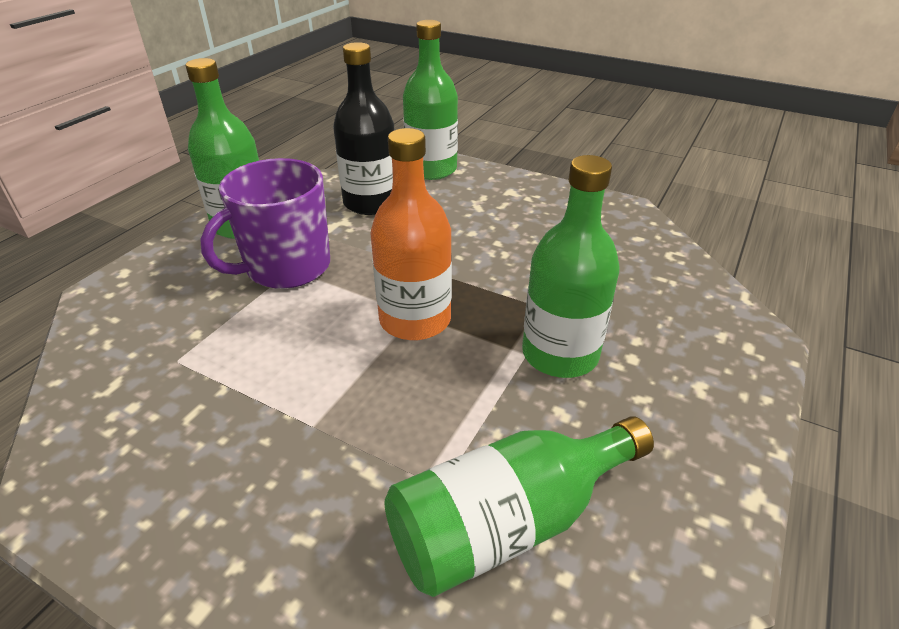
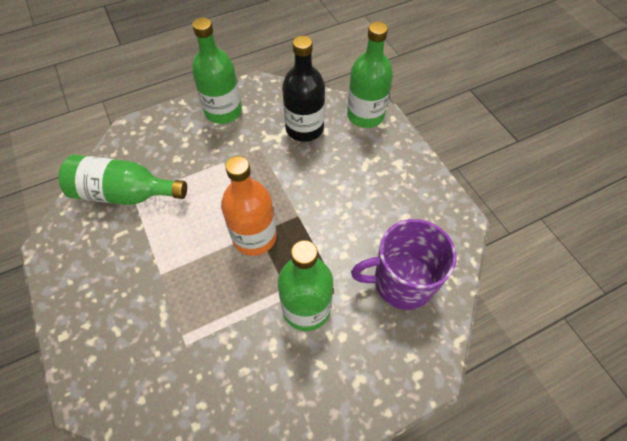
camera: 35 degrees right, 20 degrees up
purple mug [200,158,330,289] -> purple mug moved to [351,219,457,310]
green bottle [384,416,654,597] -> green bottle moved to [59,155,187,205]

